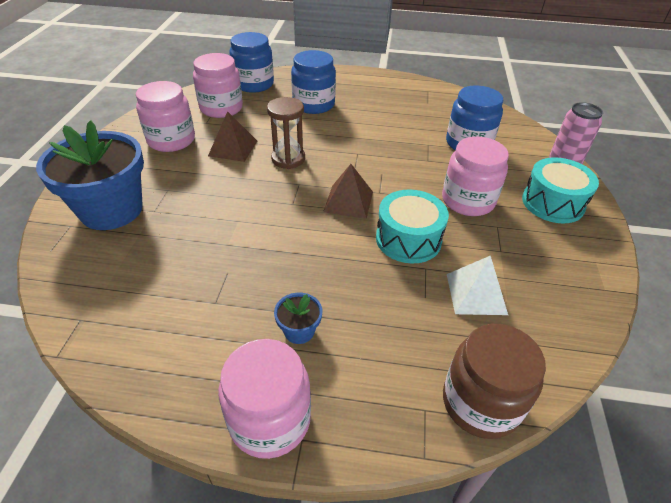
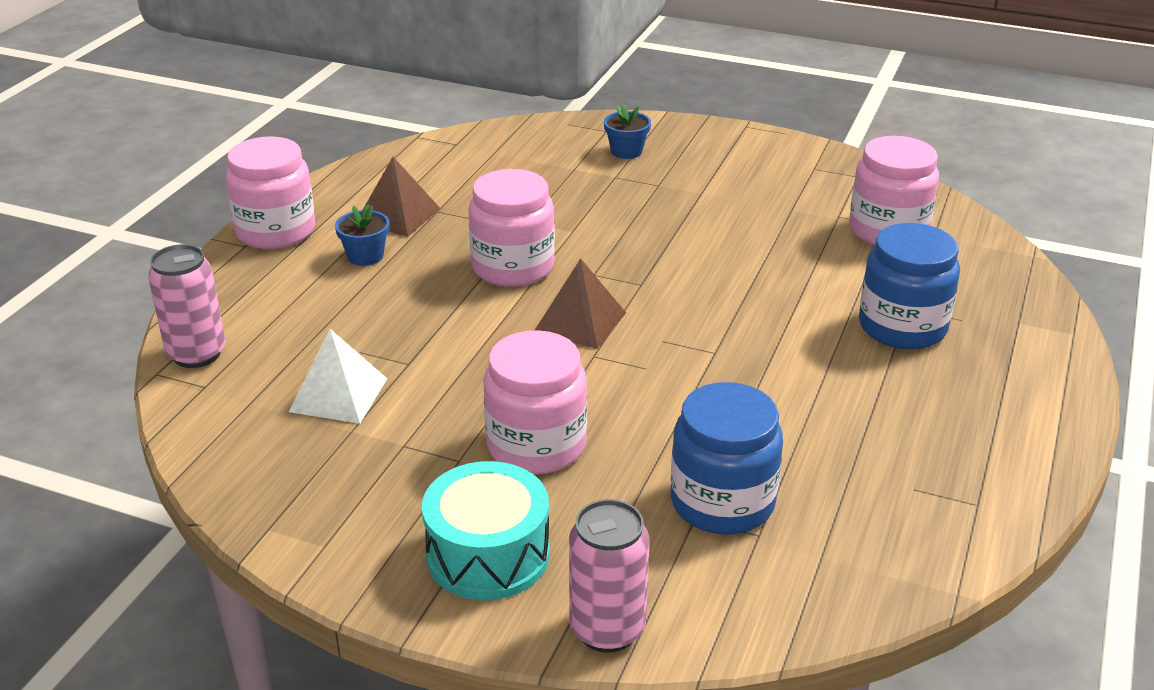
camera: 105 degrees right, 10 degrees down
blue flower pot [36,120,144,230] -> blue flower pot [604,104,651,159], size x0.41
pink jar [136,81,195,152] -> pink jar moved to [468,169,555,287]
brown pyramid [208,111,257,162] -> brown pyramid moved to [363,157,441,237]
blue jar [229,32,274,93] -> none
brown hourglass [267,97,305,169] -> none
turquoise drum [376,190,449,263] -> none
brown jar [443,324,546,439] -> pink can [148,244,225,368]

